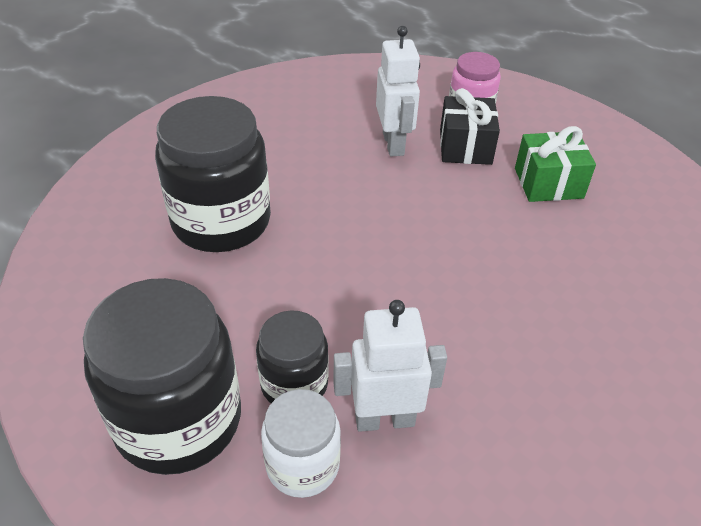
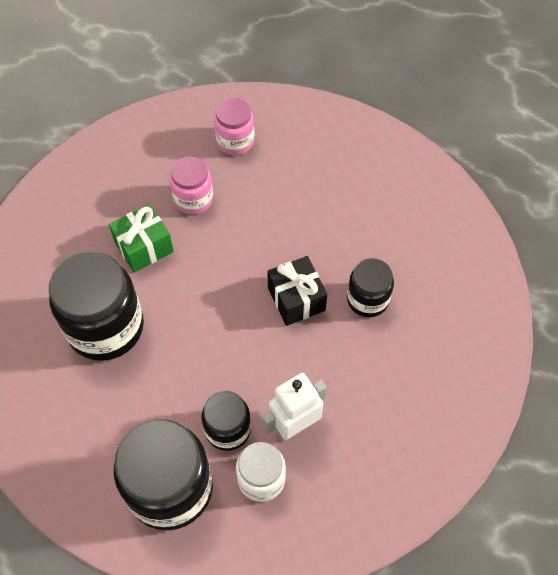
camera: 25 degrees left, 15 degrees up
white robot [376,26,420,157] -> pink jar [170,156,213,214]
black gift [440,88,500,165] -> black gift moved to [267,256,327,326]
green gift [515,126,596,202] -> green gift moved to [109,204,174,273]
none -> black jar [347,258,394,317]

